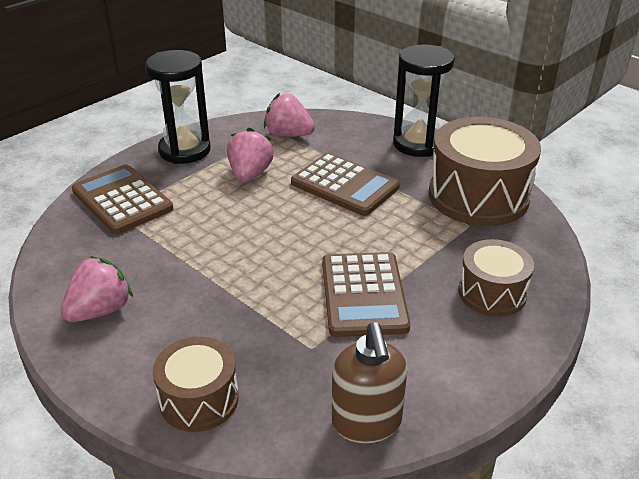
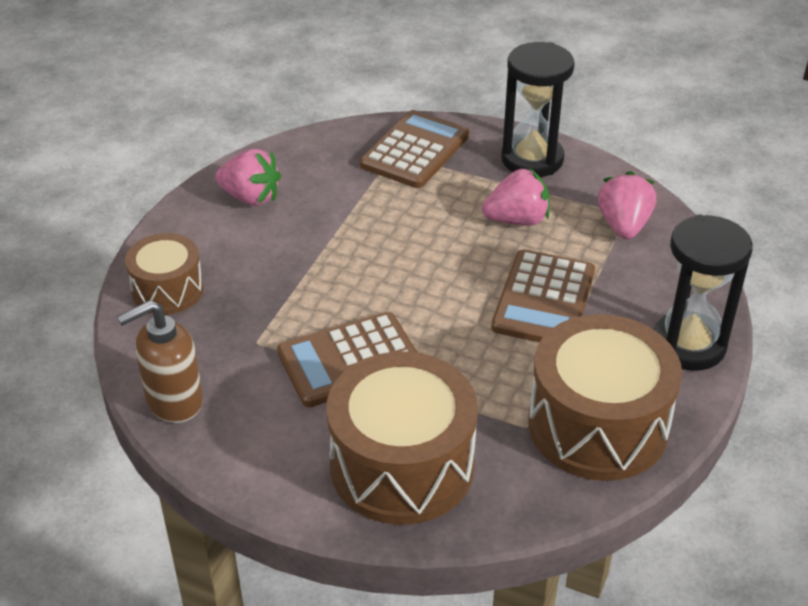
camera: 70 degrees right, 5 degrees up
brown drum [458,239,534,317] -> brown drum [326,351,478,525], size x1.75

